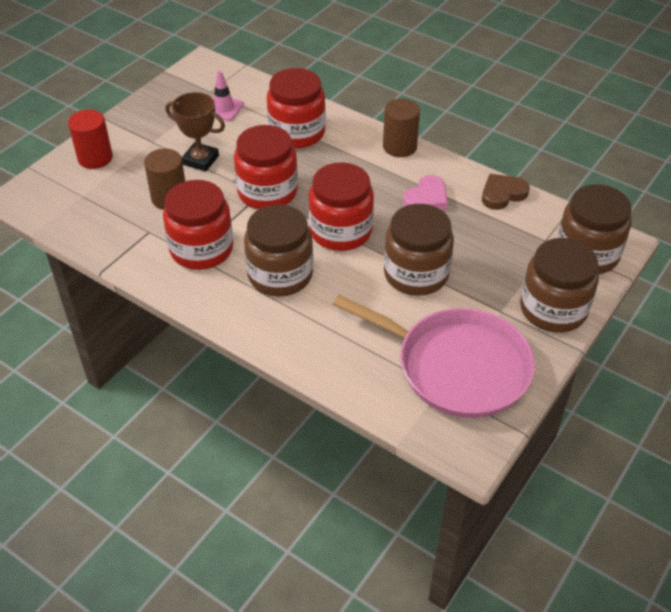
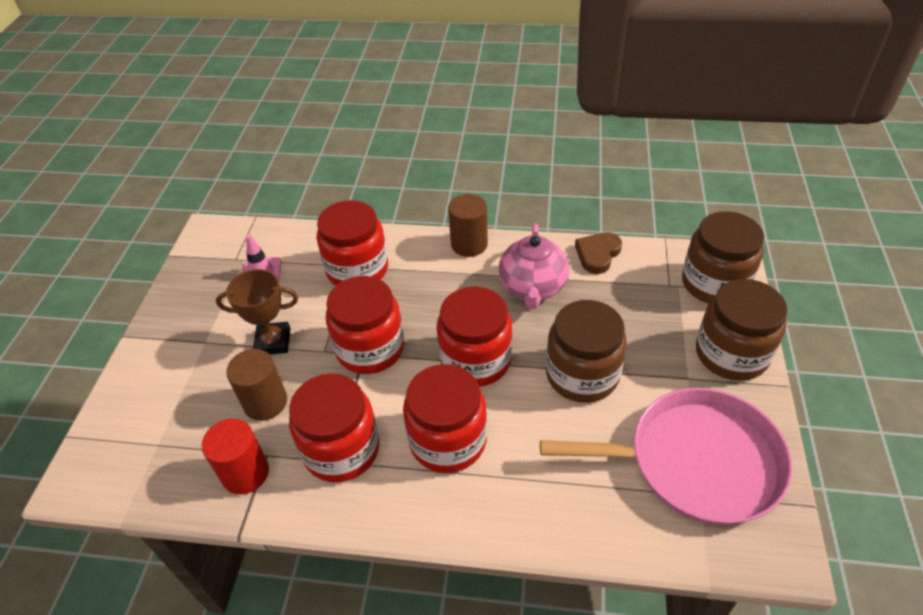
camera: 25 degrees left, 0 degrees up
red cylinder [68,109,113,169] -> red cylinder moved to [202,419,269,494]
brown jar [244,204,313,296] -> red jar [403,364,487,473]
pink heart [403,175,448,210] -> pink teapot [499,224,569,309]

